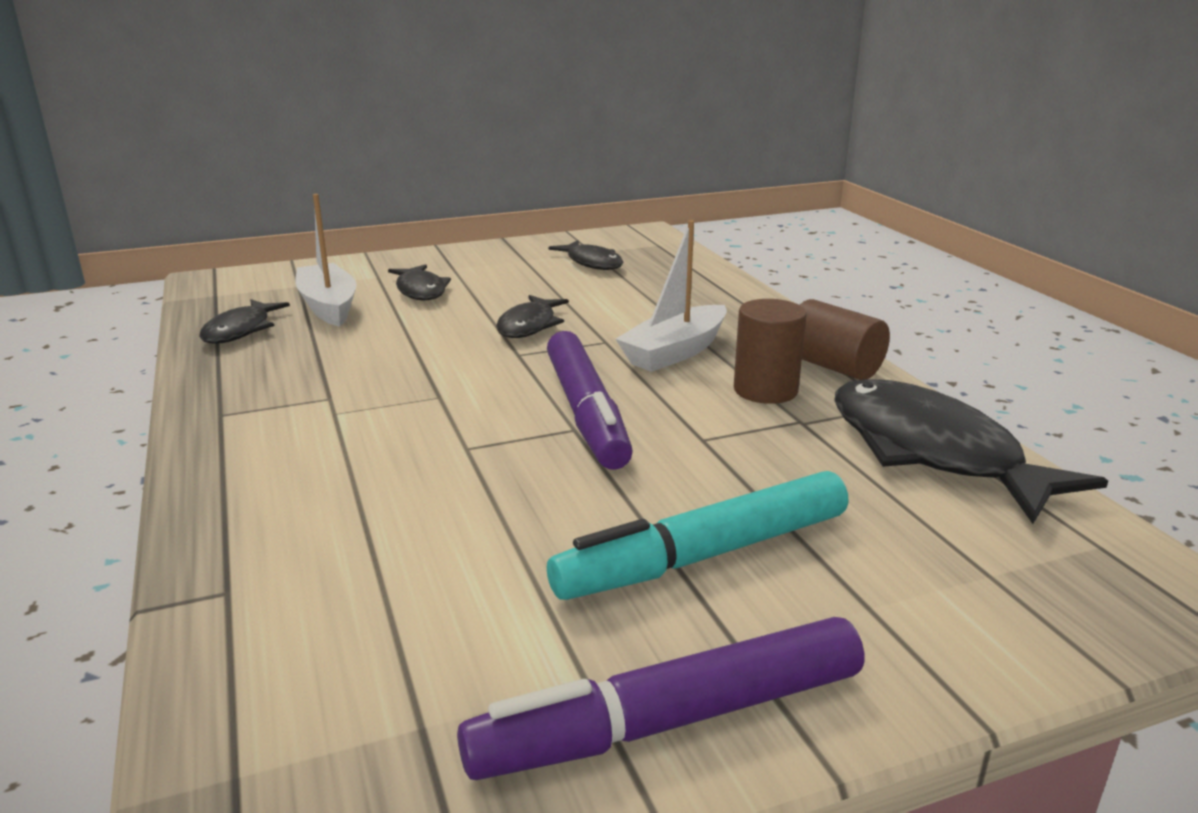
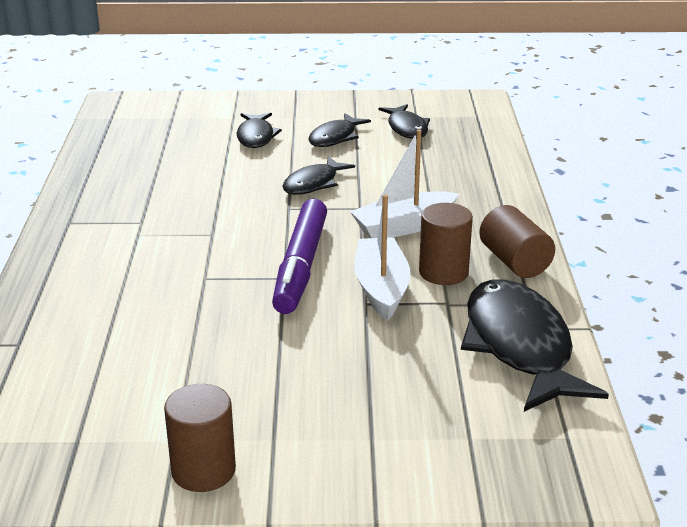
camera: 20 degrees right, 5 degrees up
black fish [199,299,290,343] -> black fish moved to [308,113,371,147]
white boat [295,194,357,327] -> white boat moved to [354,194,410,321]
purple marker [457,617,864,780] -> brown cylinder [164,384,236,492]
turquoise marker [547,471,848,600] -> none

